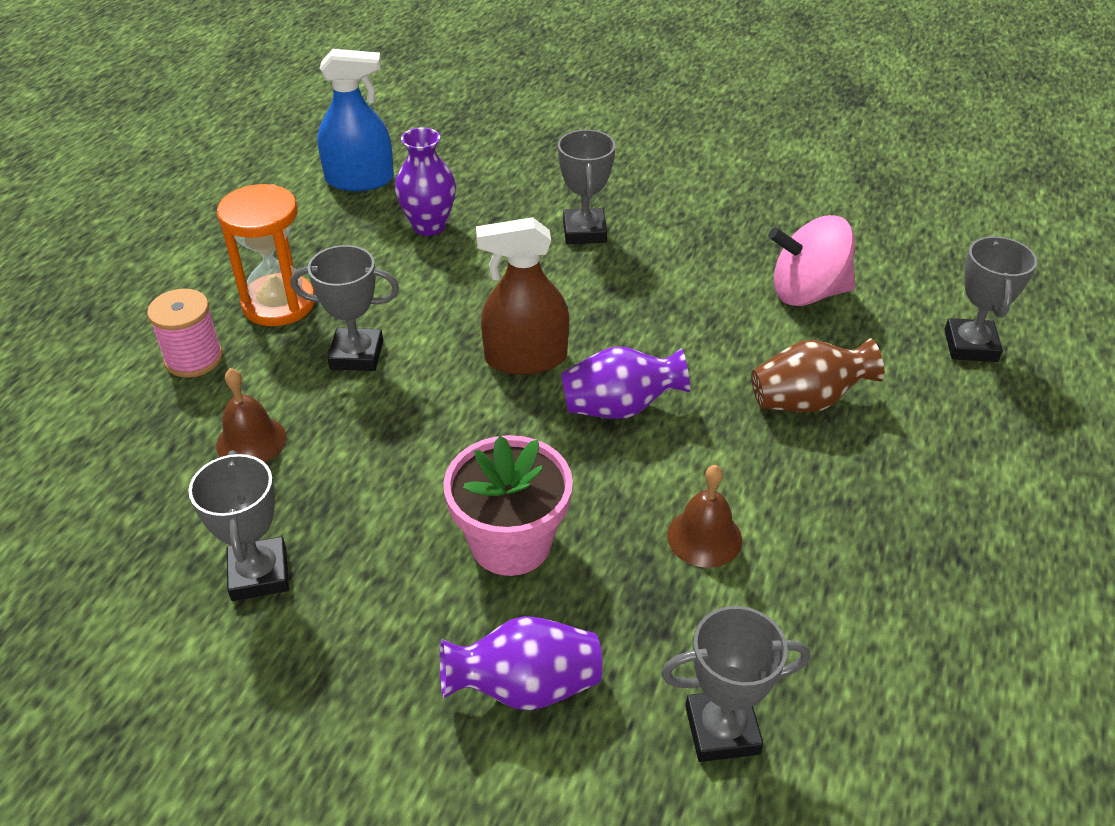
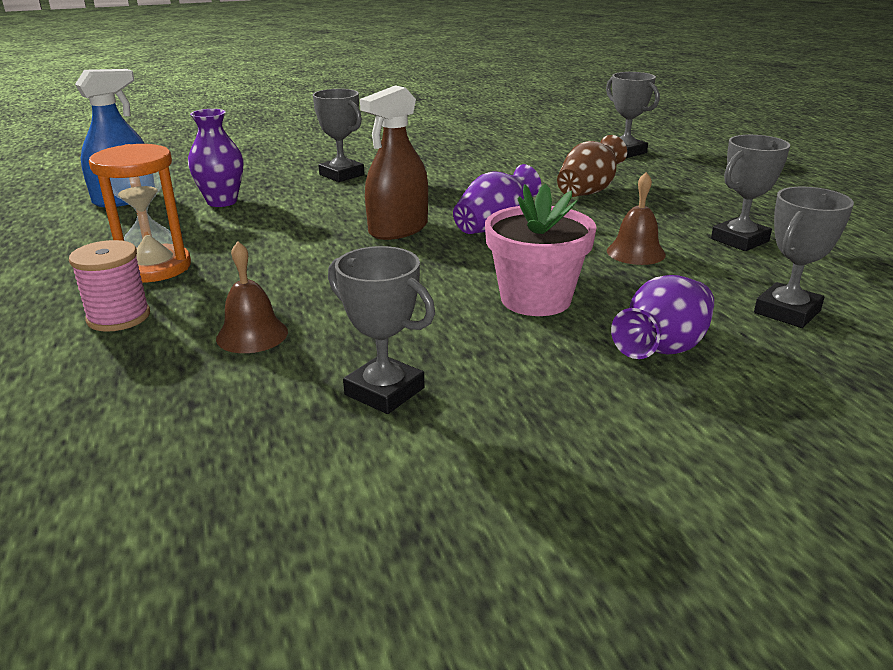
camera: 40 degrees left, 15 degrees down
grey trophy [291,245,399,371] -> grey trophy moved to [711,135,790,251]
pink spinning top [769,215,855,306] -> none

